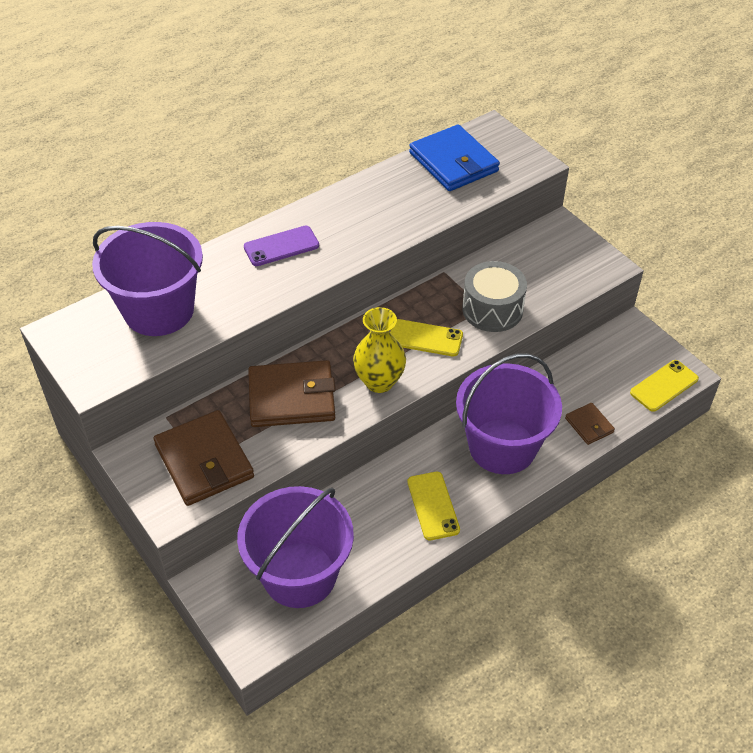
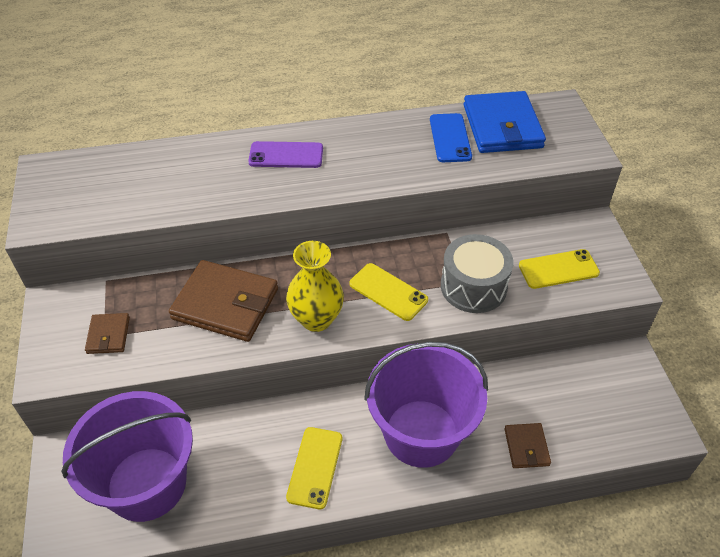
camera: 25 degrees right, 0 degrees up
purple bucket [92,222,203,336] -> none
brown wallet [153,410,254,506] -> brown wallet [85,313,130,354], size x0.49
yellow phone [630,360,699,412] -> yellow phone moved to [519,249,600,289]
none -> blue phone [430,113,472,162]

